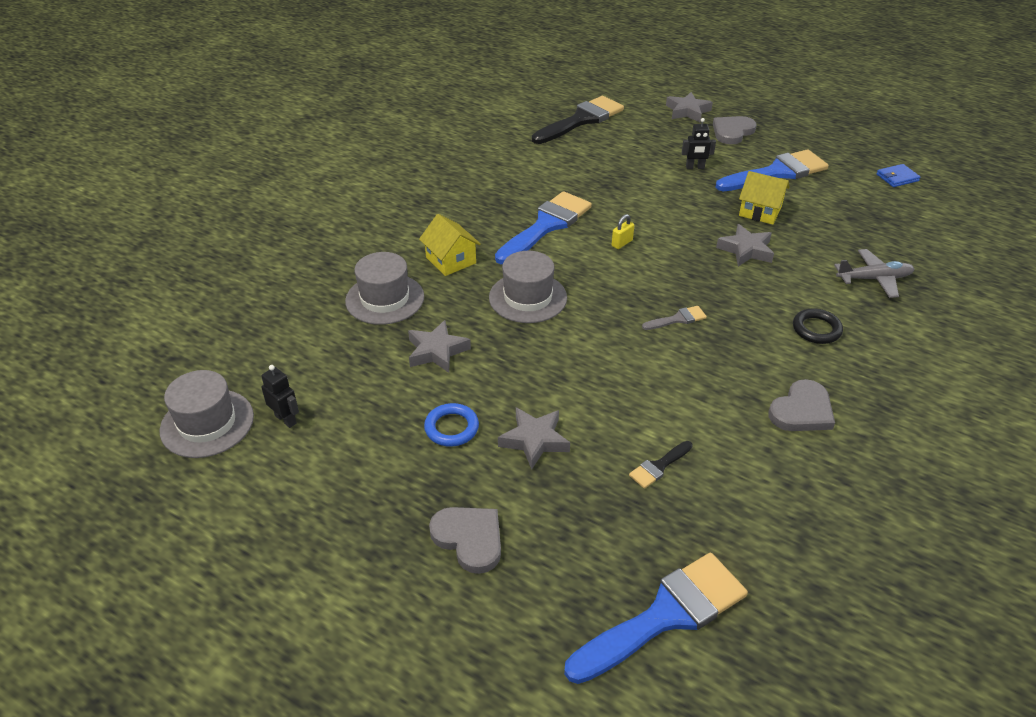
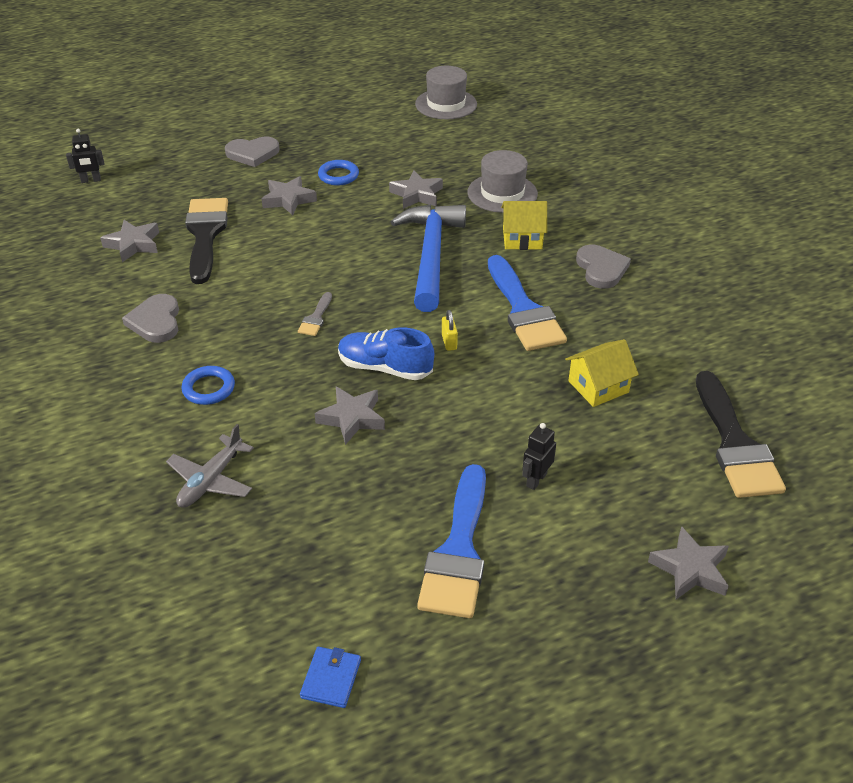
camera: 125 degrees right, 0 degrees up
black robot [261,365,299,428] -> black robot moved to [66,129,104,183]
grey hat [489,251,567,323] -> blue hammer [391,205,466,312]
blue brush [564,553,748,684] -> none
black brush [629,441,693,489] -> black brush [185,198,228,284], size x2.24
grey heart [713,116,757,145] -> grey heart moved to [576,245,631,289]
yellow house [739,171,790,225] -> yellow house moved to [565,339,639,407]
black ring [793,308,843,344] -> blue ring [181,366,235,405]
none -> grey star [100,220,159,262]
none -> blue shoe [338,327,434,380]

